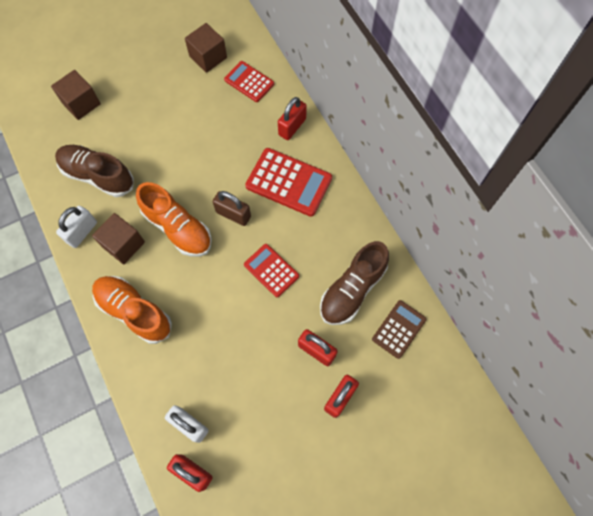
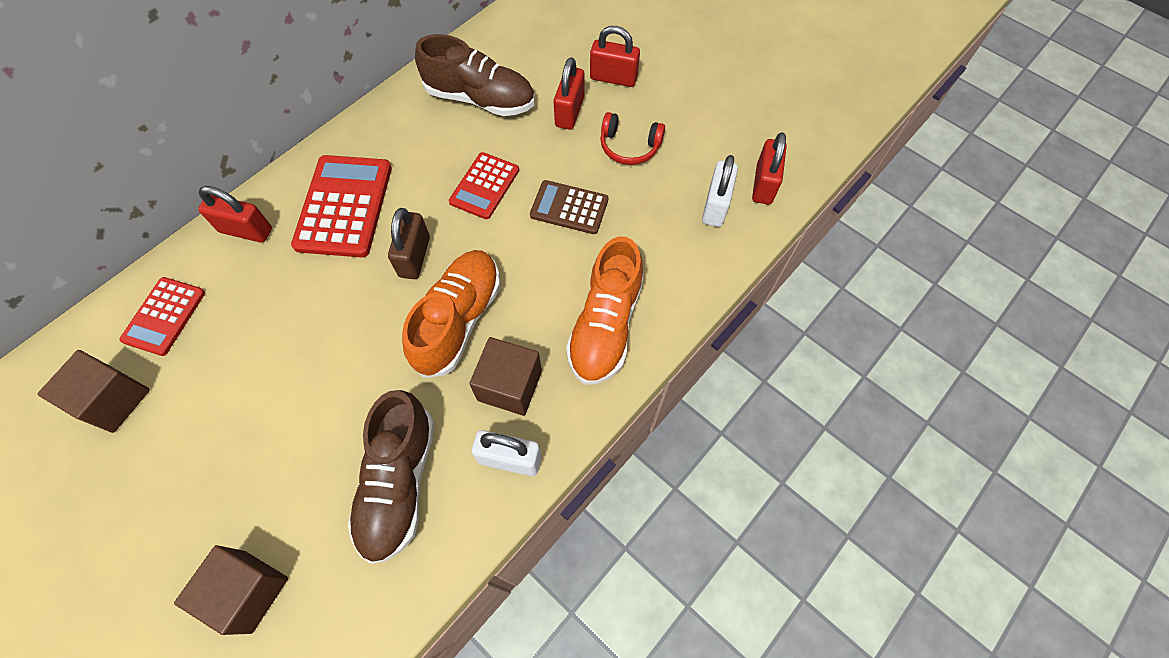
camera: 110 degrees left, 5 degrees down
brown calculator [372,300,427,359] -> brown calculator moved to [530,180,608,234]
none -> red headphones [600,112,665,165]

